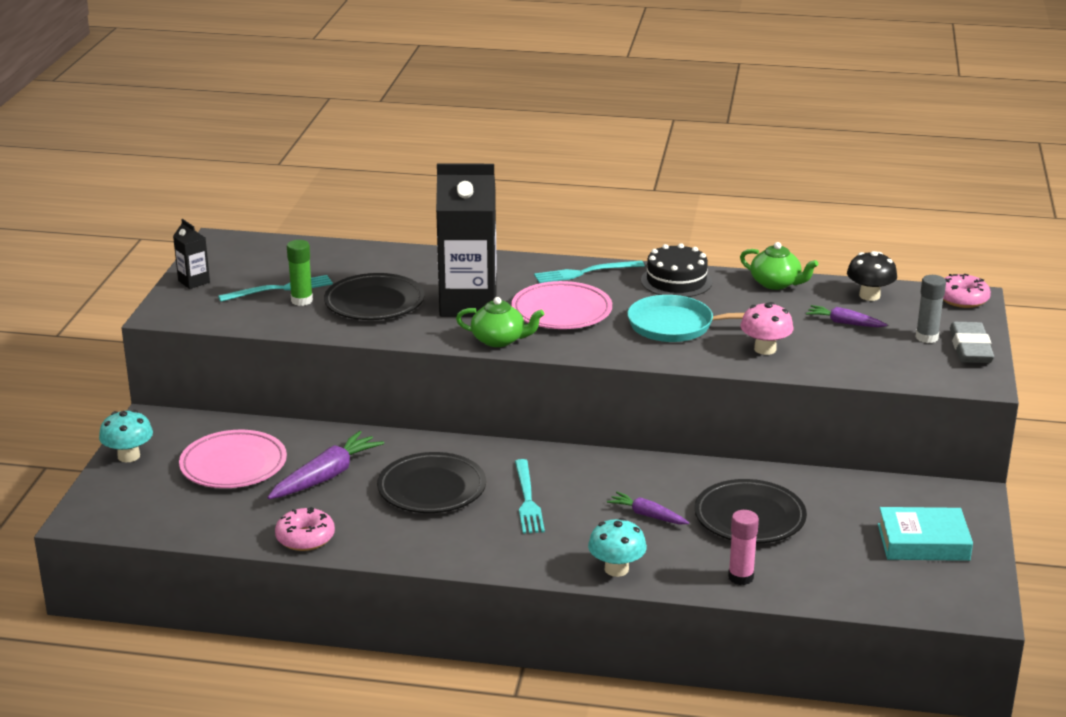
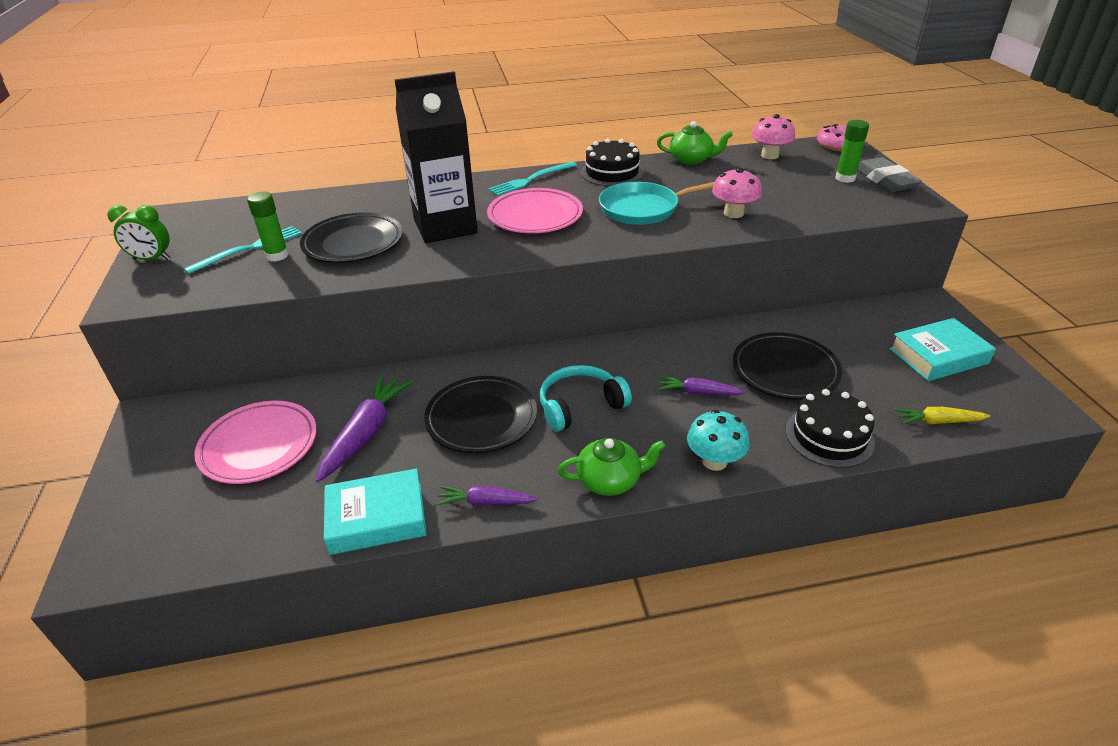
camera: 20 degrees left, 10 degrees up
turquoise mushroom [99,410,153,462] -> none
black carton [173,219,210,289] -> green clock [107,205,170,260]
pink donut [275,507,335,551] -> turquoise book [324,468,427,555]
green teapot [456,297,544,347] -> green teapot moved to [558,438,666,496]
turquoise fork [515,459,545,534] -> turquoise headphones [539,365,632,432]
pink glue stick [728,510,759,585] -> black cake [786,389,875,468]
purple carrot [806,305,887,327] -> purple carrot moved to [437,486,539,506]
black mushroom [847,251,897,301] -> pink mushroom [752,114,795,159]
grey glue stick [916,275,946,343] -> green glue stick [835,120,869,183]
none -> yellow carrot [894,407,991,424]

